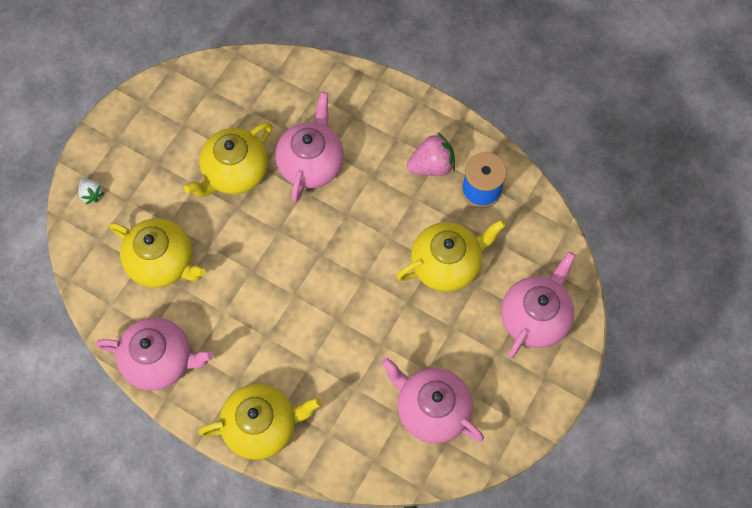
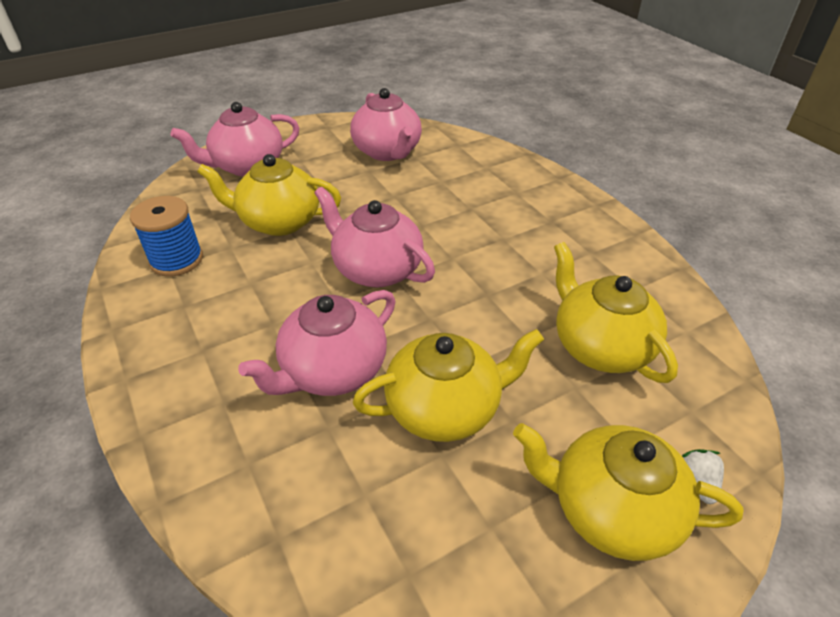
camera: 150 degrees left, 25 degrees down
pink teapot [96,317,213,391] -> pink teapot moved to [314,187,435,288]
yellow teapot [198,384,322,460] -> yellow teapot moved to [513,423,743,561]
pink strawberry [406,132,455,176] -> none

